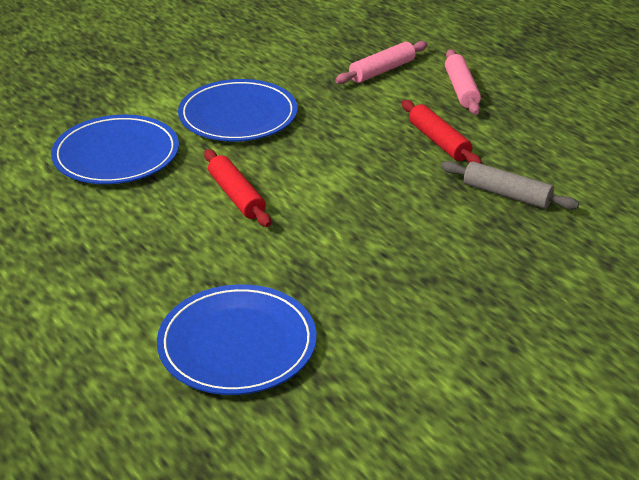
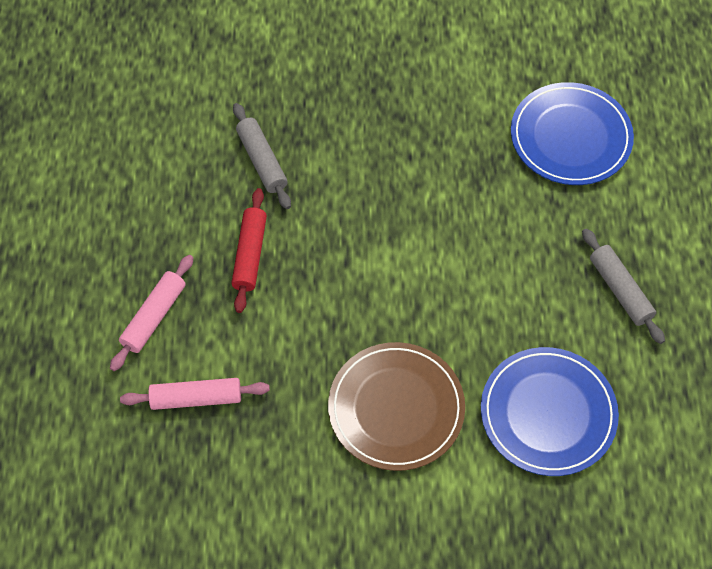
camera: 145 degrees left, 25 degrees up
blue plate [178,79,297,141] -> brown plate [328,342,465,471]
red rolling pin [204,149,271,227] -> none
none -> grey rolling pin [582,228,665,344]

